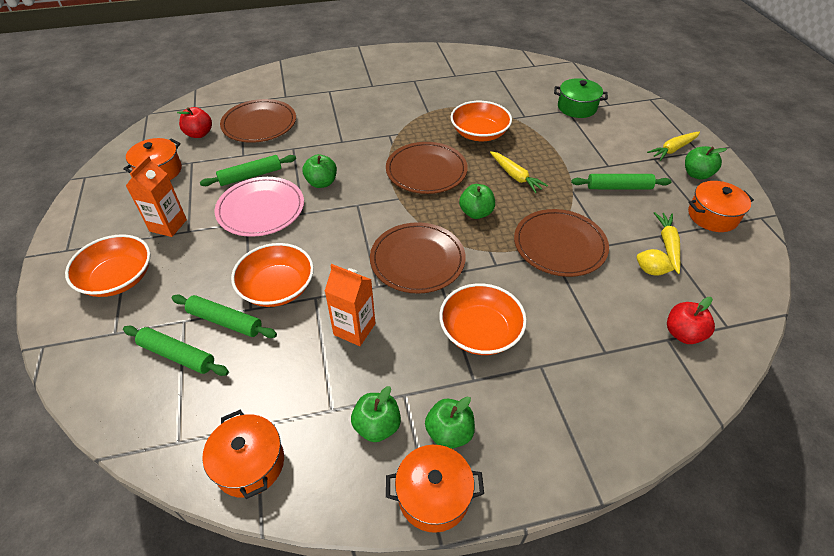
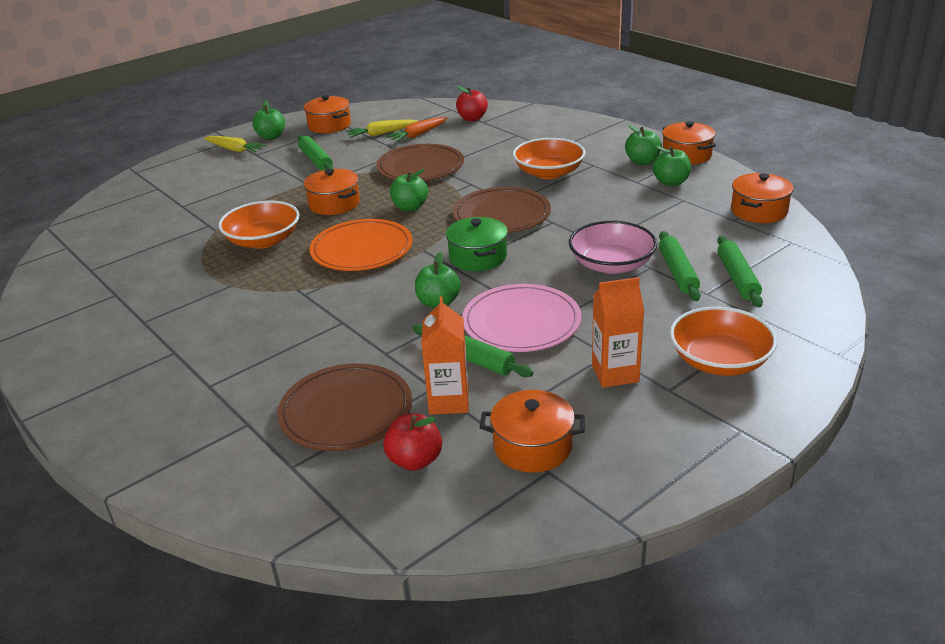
camera: 115 degrees left, 15 degrees down
orange bowl [231,243,314,307] -> pink bowl [569,221,657,274]
orange carton [325,264,376,346] -> orange carton moved to [421,296,469,415]
brown plate [386,142,468,194] -> orange plate [309,219,413,271]
yellow carrot [490,151,548,193] -> orange pot [303,169,360,215]
green pot [554,78,608,118] -> green pot moved to [446,217,508,271]
yellow lemon [637,249,674,275] -> orange carrot [386,117,448,142]

